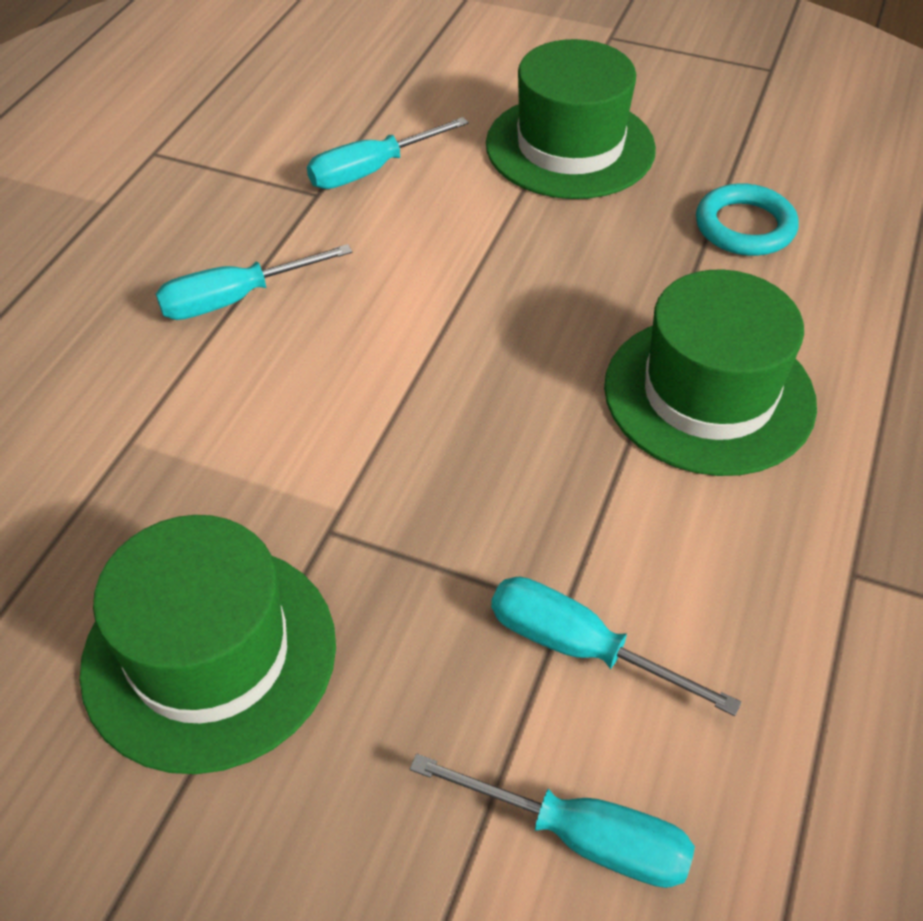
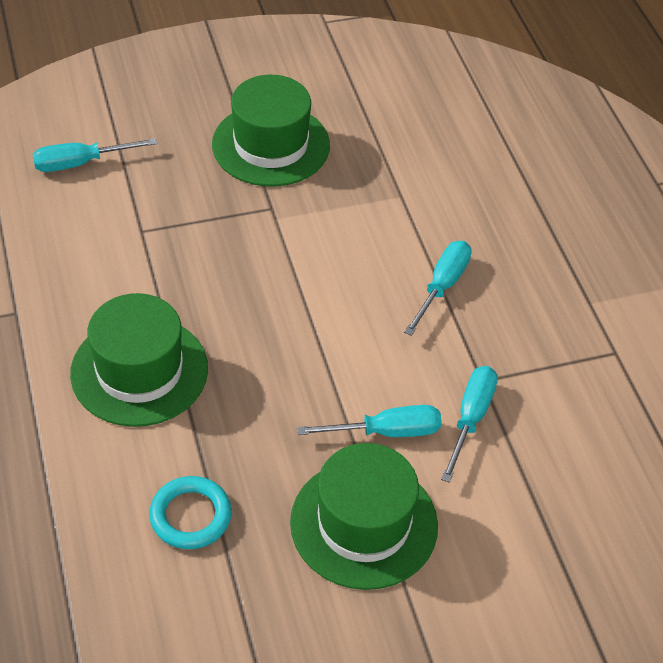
camera: 140 degrees right, 0 degrees up
turquoise screwdriver [491,577,742,716] -> turquoise screwdriver moved to [297,405,442,437]

